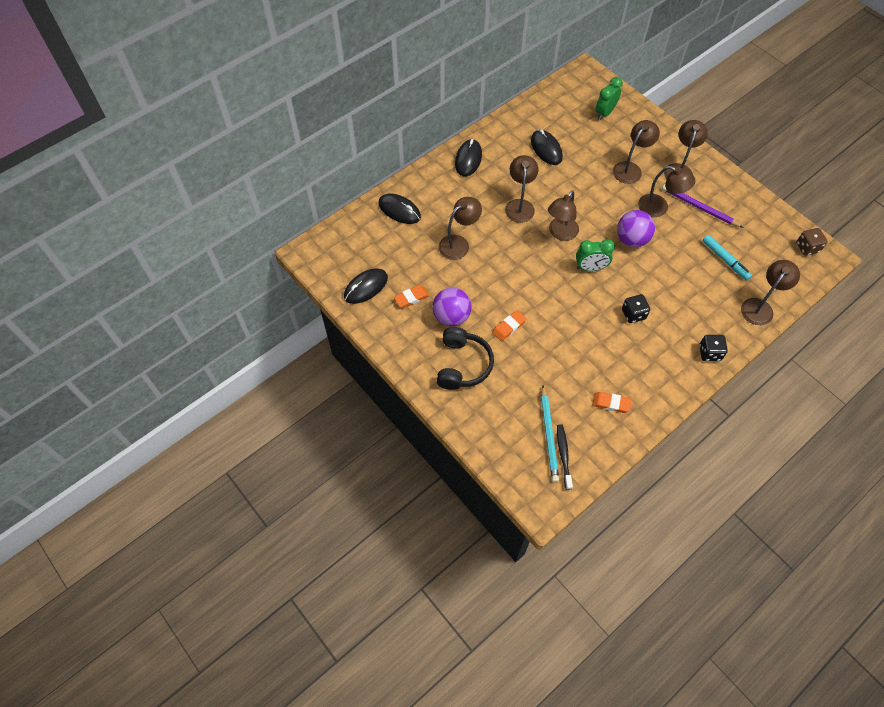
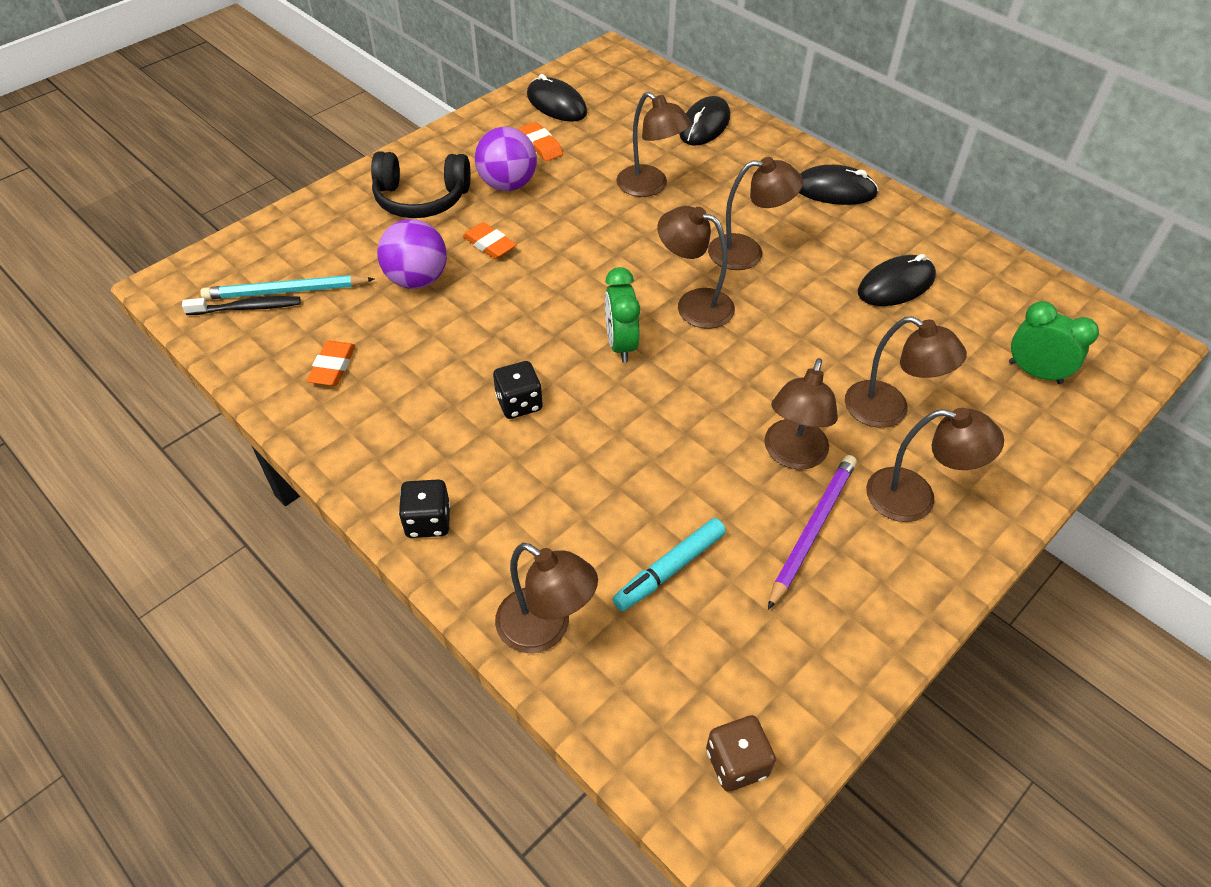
camera: 85 degrees right, 10 degrees down
purple ball [617,210,655,247] -> purple ball moved to [377,219,447,289]

